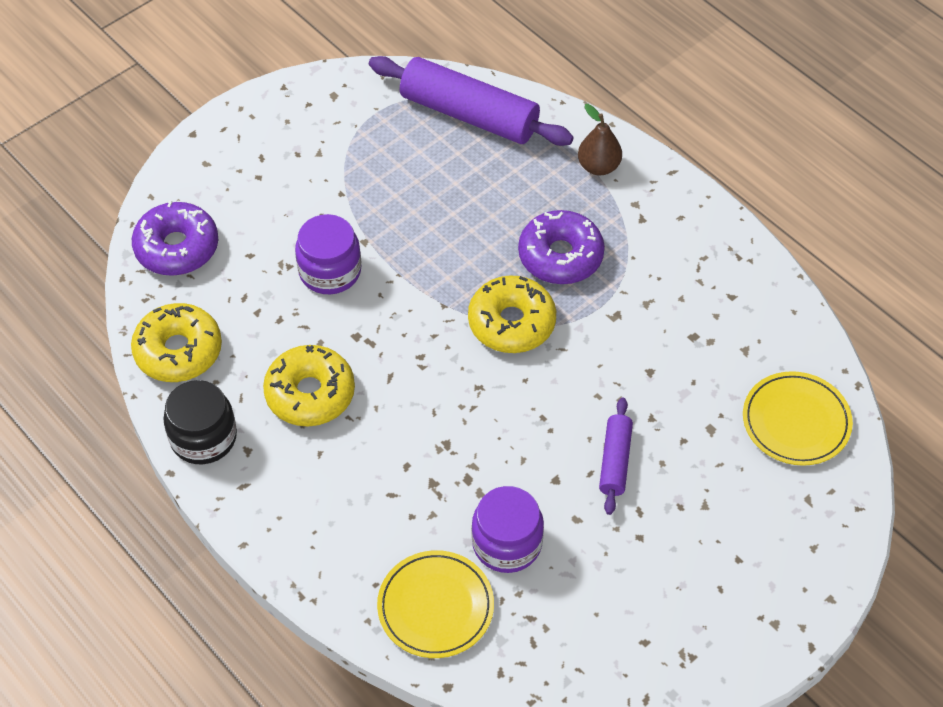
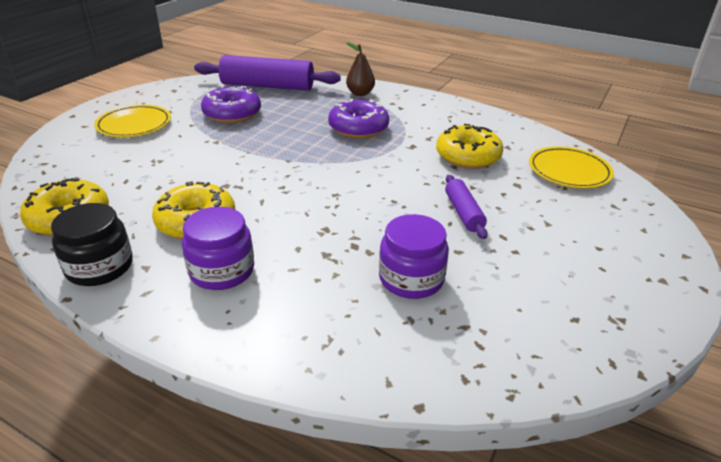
camera: 20 degrees left, 20 degrees down
purple donut [132,200,218,276] -> purple donut moved to [201,86,261,123]
purple jar [295,214,361,294] -> purple jar moved to [182,207,254,290]
yellow plate [377,550,494,658] -> yellow plate moved to [94,105,171,137]
yellow donut [468,275,556,353] -> yellow donut moved to [436,124,503,169]

